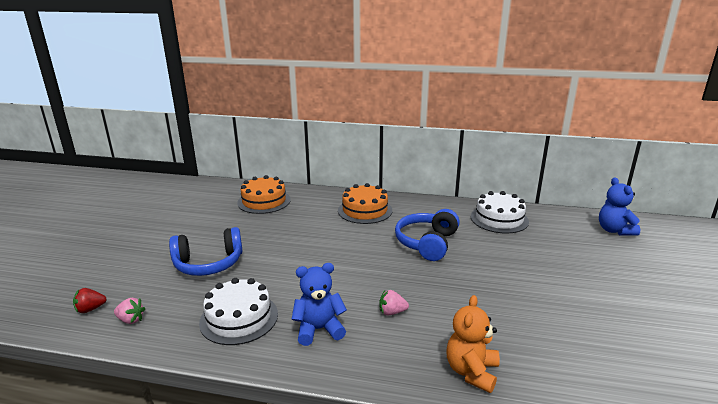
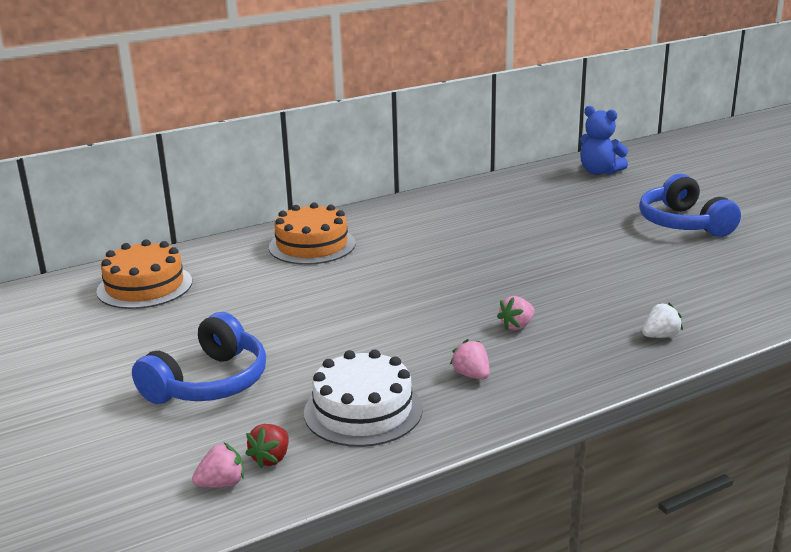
camera: 40 degrees left, 0 degrees up
red strawberry [73,288,107,313] -> red strawberry moved to [245,424,289,468]
blue teddy bear [291,263,347,346] -> pink strawberry [450,339,490,380]
blue headphones [395,209,460,261] -> blue headphones moved to [639,174,741,237]
orange teddy bear [446,295,500,393] -> white strawberry [642,303,683,338]
white cake [471,191,529,233] -> none

